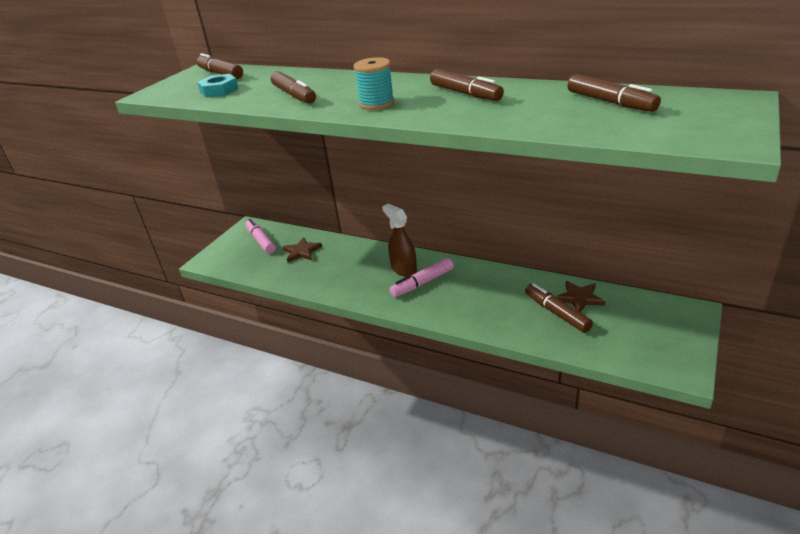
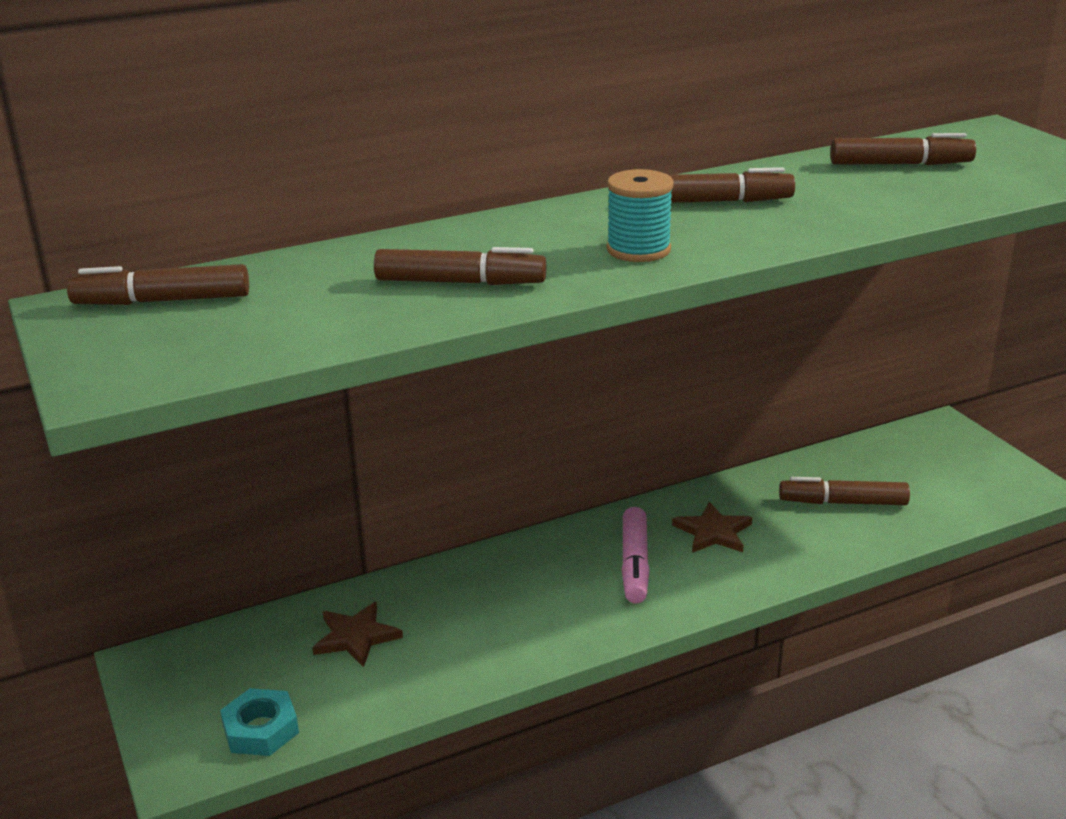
camera: 55 degrees left, 5 degrees down
turquoise nut [197,74,239,97] -> turquoise nut moved to [220,688,299,756]
pink marker [246,219,276,254] -> none
brown spray bottle [382,203,417,277] -> none
brown star [556,281,605,312] -> brown star moved to [672,502,752,553]

